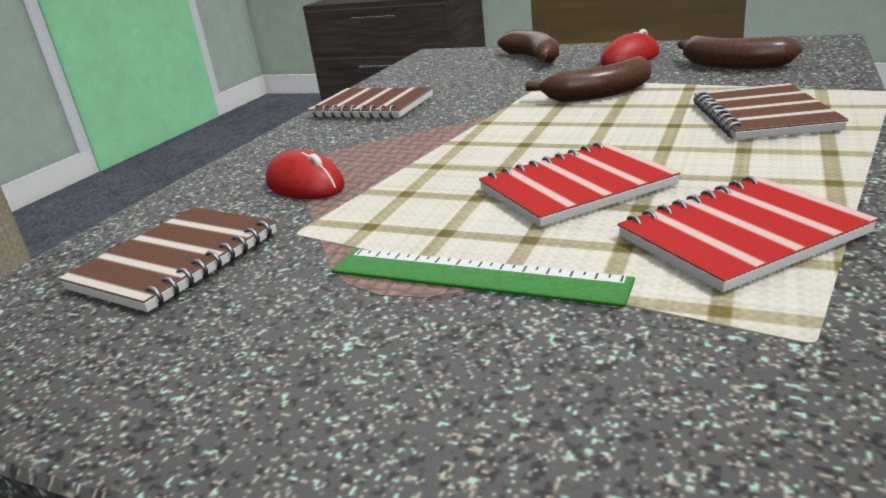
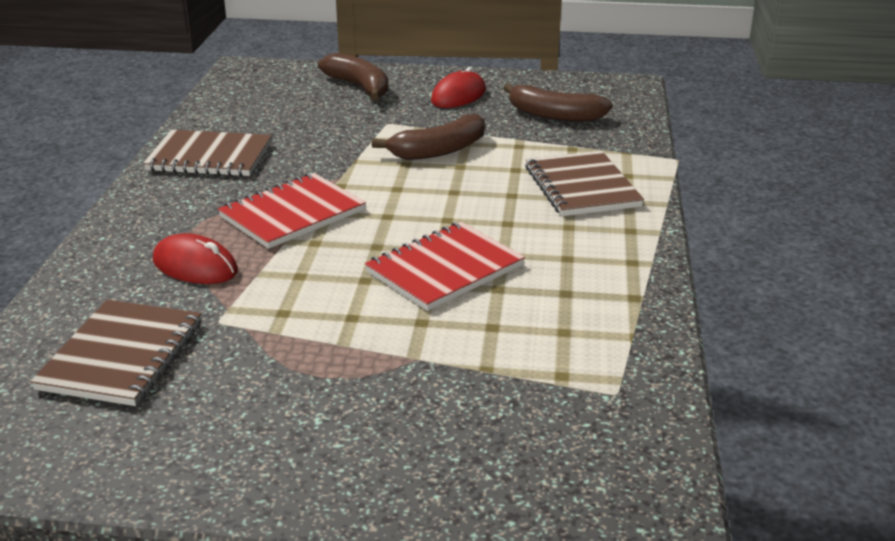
camera: 20 degrees left, 5 degrees up
green ruler [332,249,635,307] -> none
red notebook [618,175,878,292] -> red notebook moved to [218,173,366,249]

